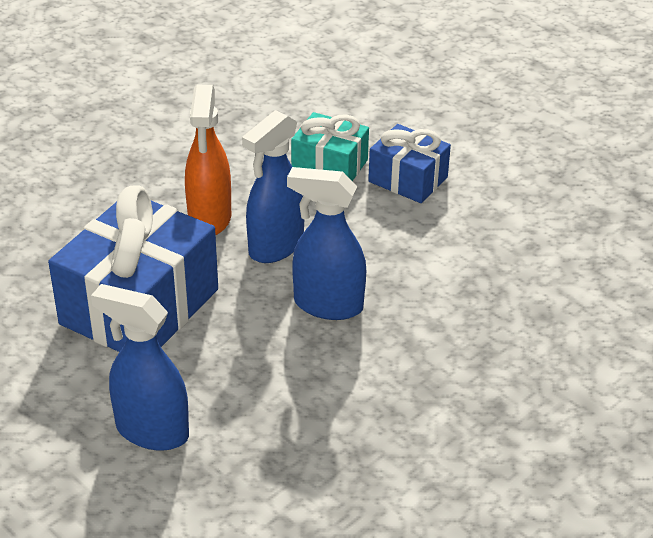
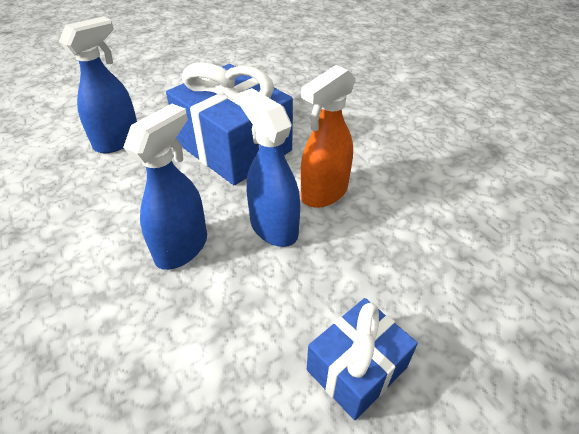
camera: 105 degrees right, 5 degrees up
orange spray bottle [185,85,231,235] -> orange spray bottle turned 60 degrees counterclockwise [301,65,356,208]
turquoise gift [291,112,369,181] -> none

